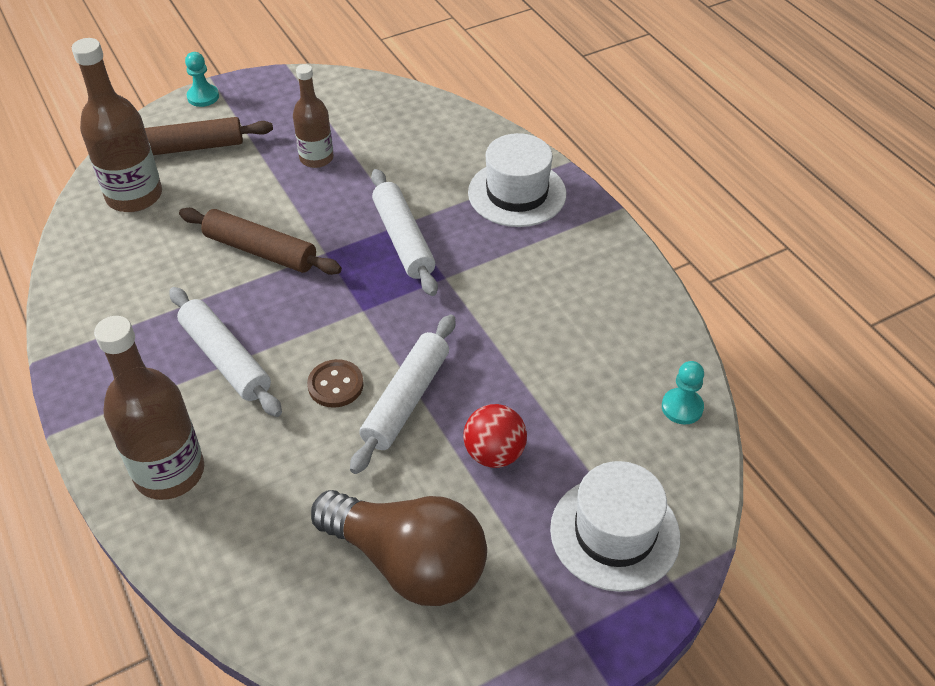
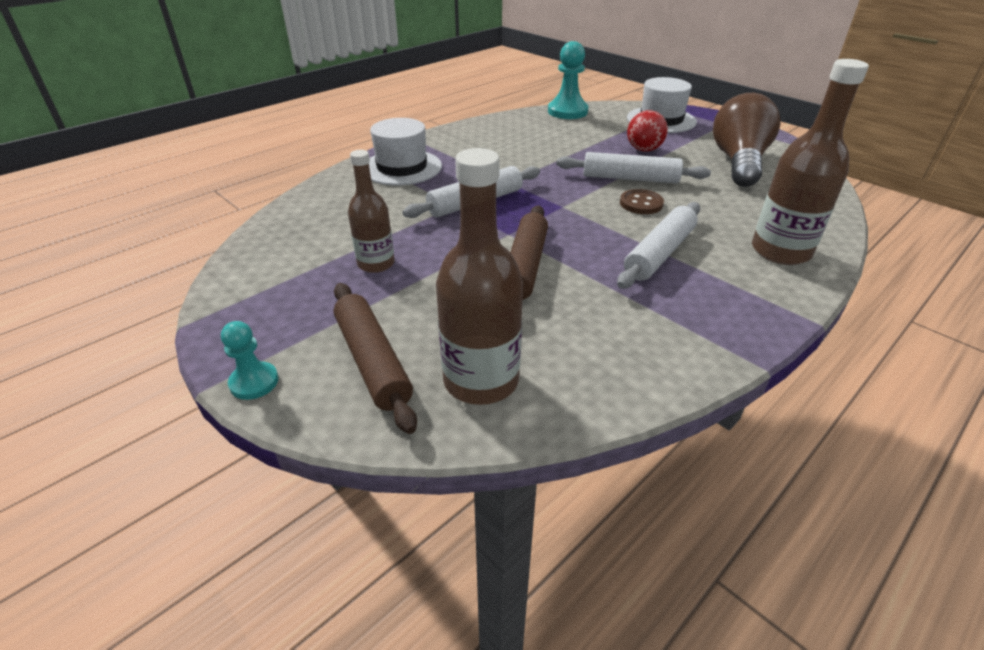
camera: 105 degrees left, 10 degrees down
turquoise pawn [662,361,704,425] -> turquoise pawn [548,41,588,119], size x1.73

